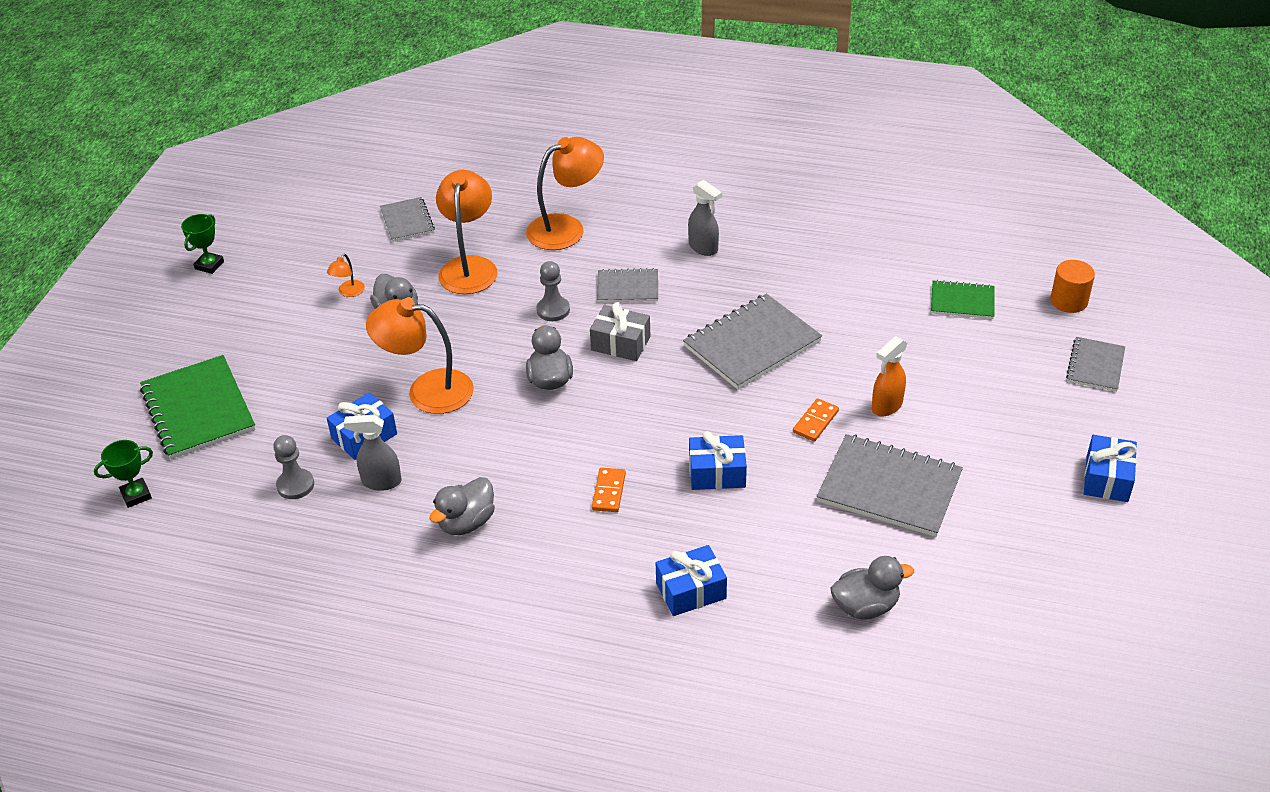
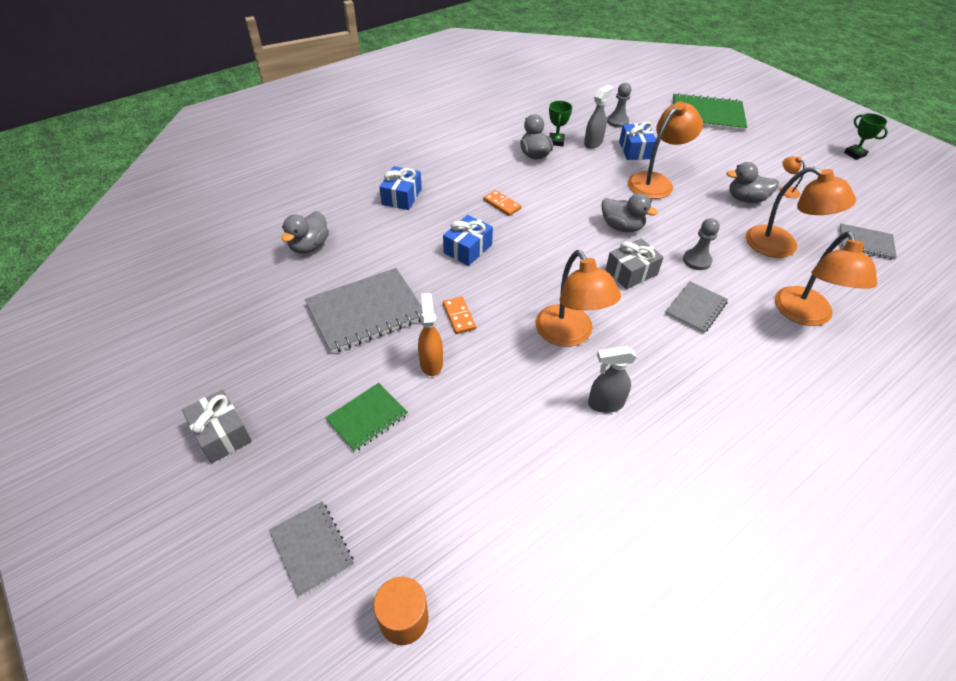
camera: 125 degrees right, 5 degrees up
green trophy [94,440,153,508] -> green trophy moved to [549,101,573,146]
grey notebook [683,294,822,389] -> orange lamp [536,250,621,347]
grey spray bottle [688,180,722,256] -> grey spray bottle moved to [588,346,637,413]
green notebook [931,280,995,319] -> green notebook moved to [325,383,408,452]
blue gift [1084,435,1137,502] -> grey gift [182,389,252,463]

